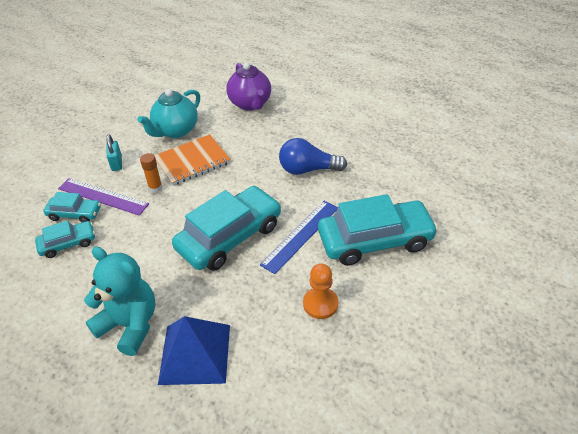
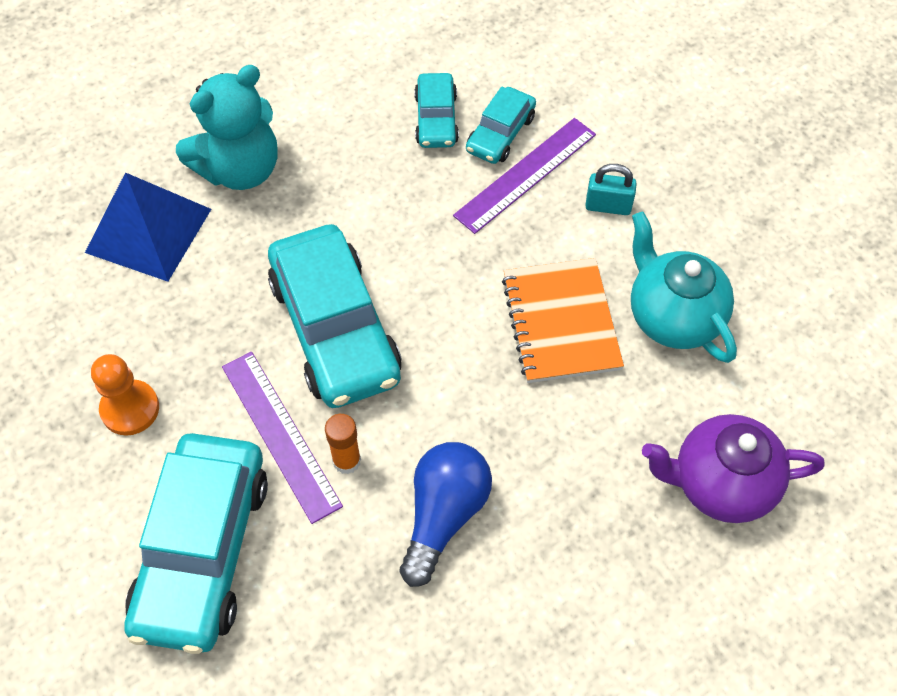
camera: 110 degrees right, 15 degrees up
orange glue stick [140,153,163,193] -> orange glue stick moved to [325,414,361,474]
blue ruler [260,201,338,274] -> purple ruler [222,352,343,524]

